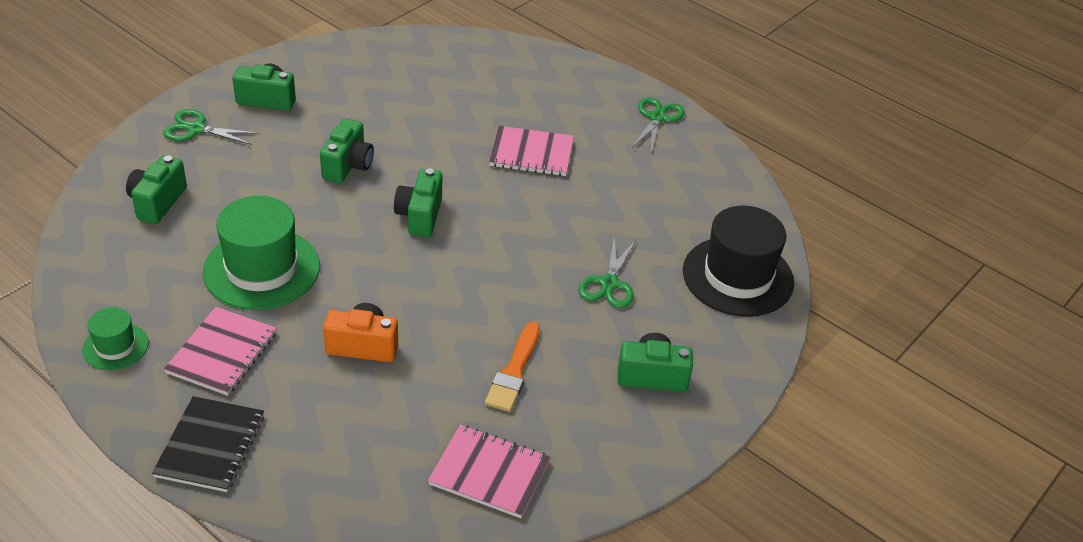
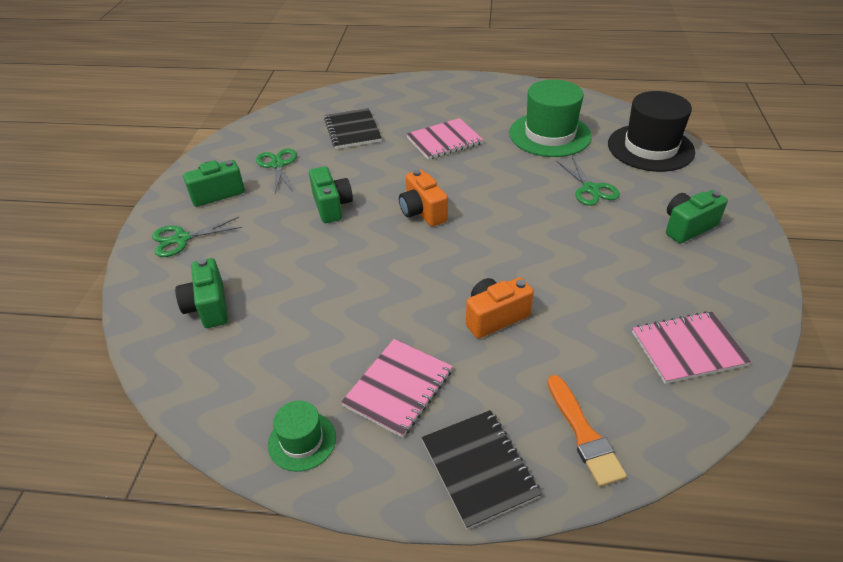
camera: 30 degrees left, 0 degrees up
pink notebook [164,307,277,396] -> pink notebook turned 45 degrees clockwise [341,339,453,438]
green hat [203,196,320,310] -> green hat moved to [509,80,592,157]
green camera [394,168,442,237] -> orange camera [399,170,448,227]
orange brush [485,322,540,412] -> orange brush moved to [547,375,627,487]
green scissors [632,97,685,153] -> green scissors moved to [256,149,297,193]
none -> black notebook [324,108,382,149]

